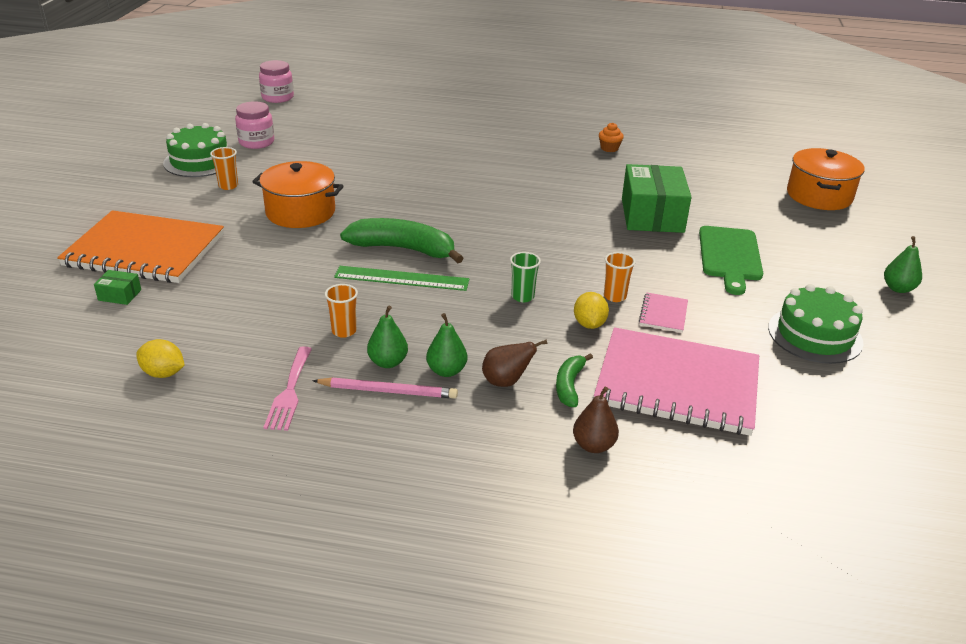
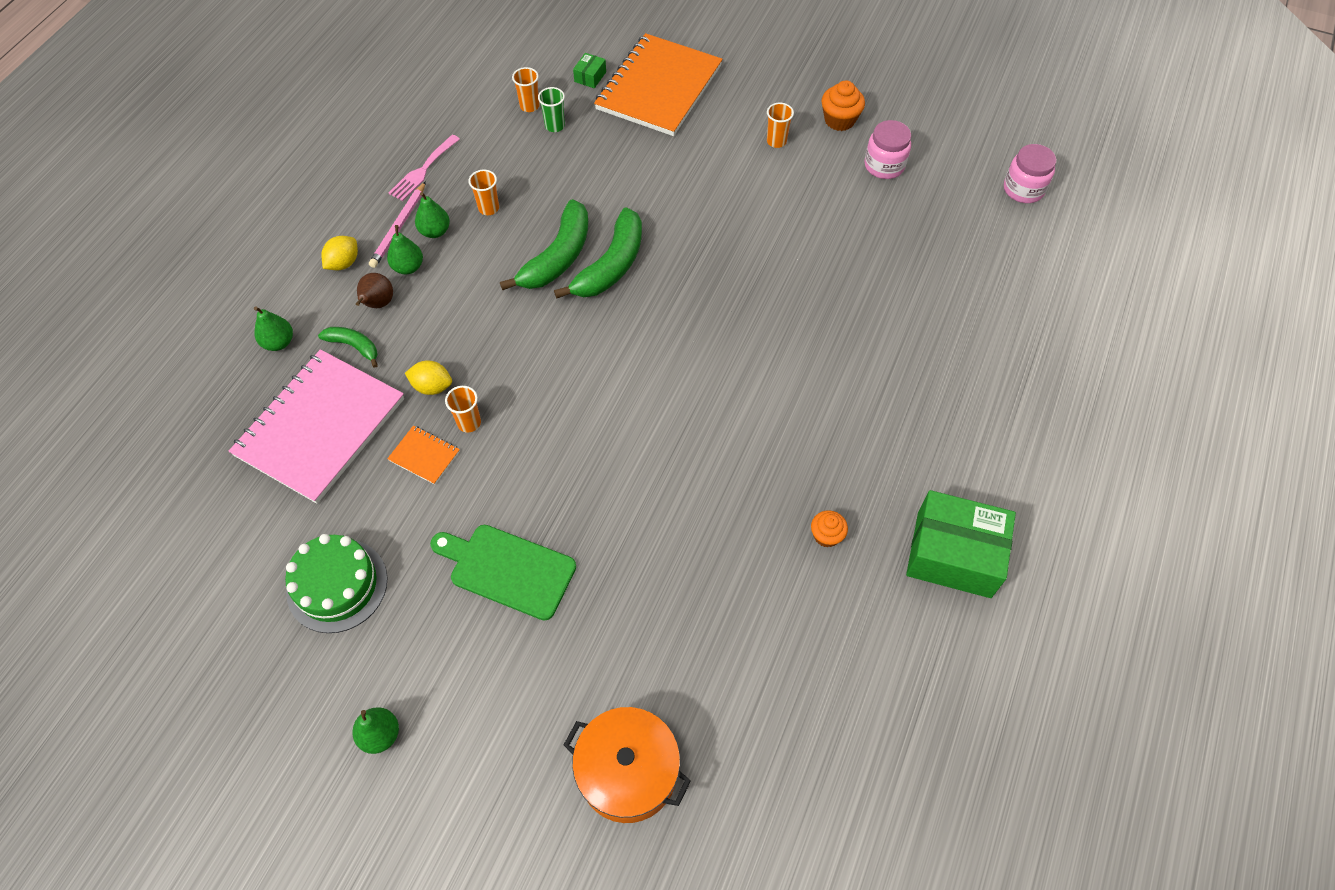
camera: 105 degrees right, 25 degrees up
yellow lemon [136,339,185,378] -> yellow lemon moved to [321,236,358,270]
green cake [163,123,228,177] -> orange cupcake [822,80,865,131]
orange pot [252,161,344,228] -> none
pink fork [263,346,312,431] -> pink fork turned 75 degrees counterclockwise [389,135,460,201]
green ruler [334,266,470,291] -> green banana [500,199,588,290]
green cup [510,252,541,302] -> green cup moved to [538,87,565,132]
brown pear [573,387,619,453] -> green pear [254,306,293,351]
green box [622,164,692,233] -> green box moved to [906,490,1016,598]
pink notebook [639,293,688,333] -> orange notebook [387,425,460,485]
none -> orange cup [512,67,540,112]

